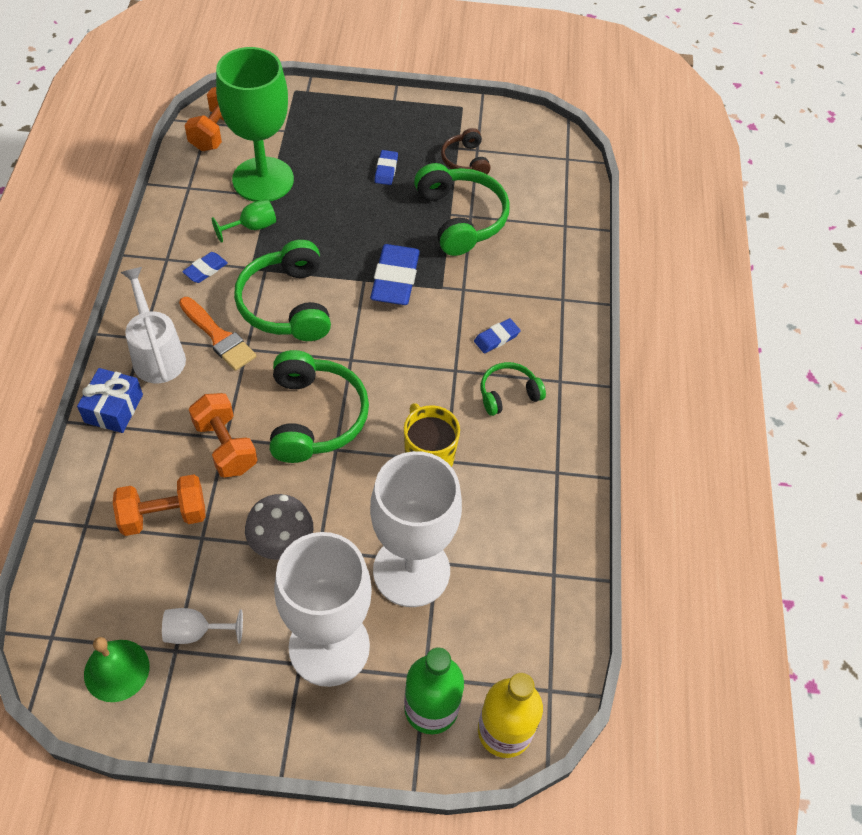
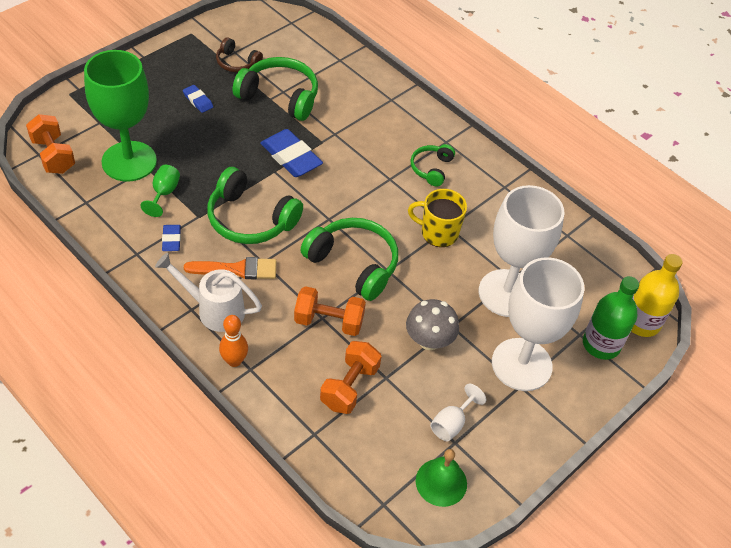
camera: 50 degrees left, 5 degrees down
blue gift [77,368,143,433] -> orange bowling pin [219,315,248,367]
blue eraser [474,318,521,353] -> none

